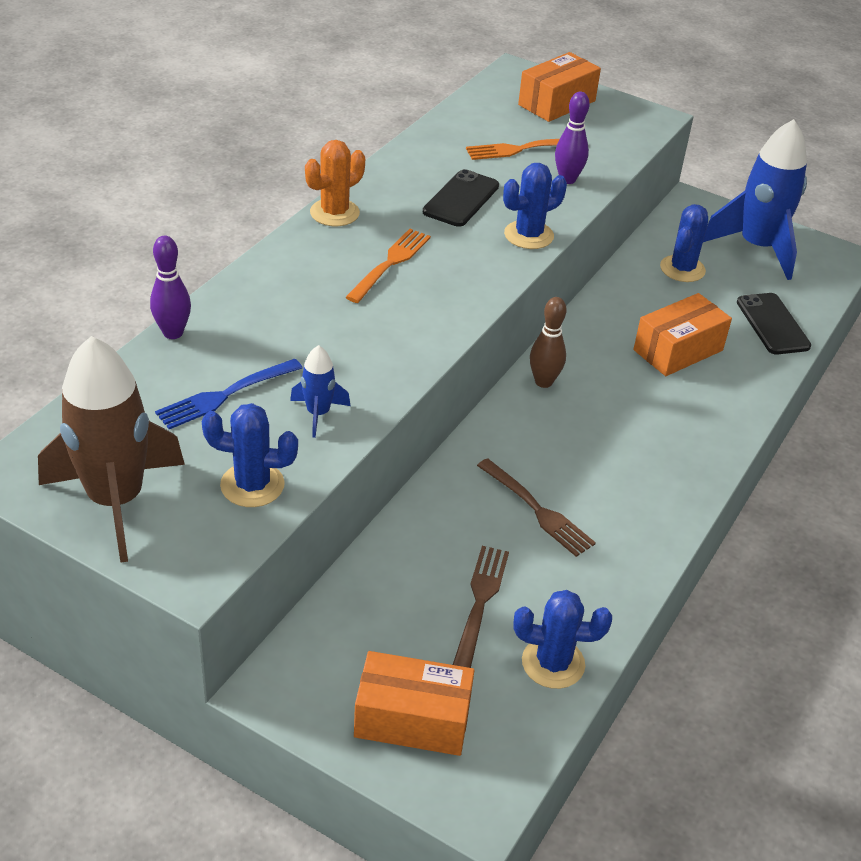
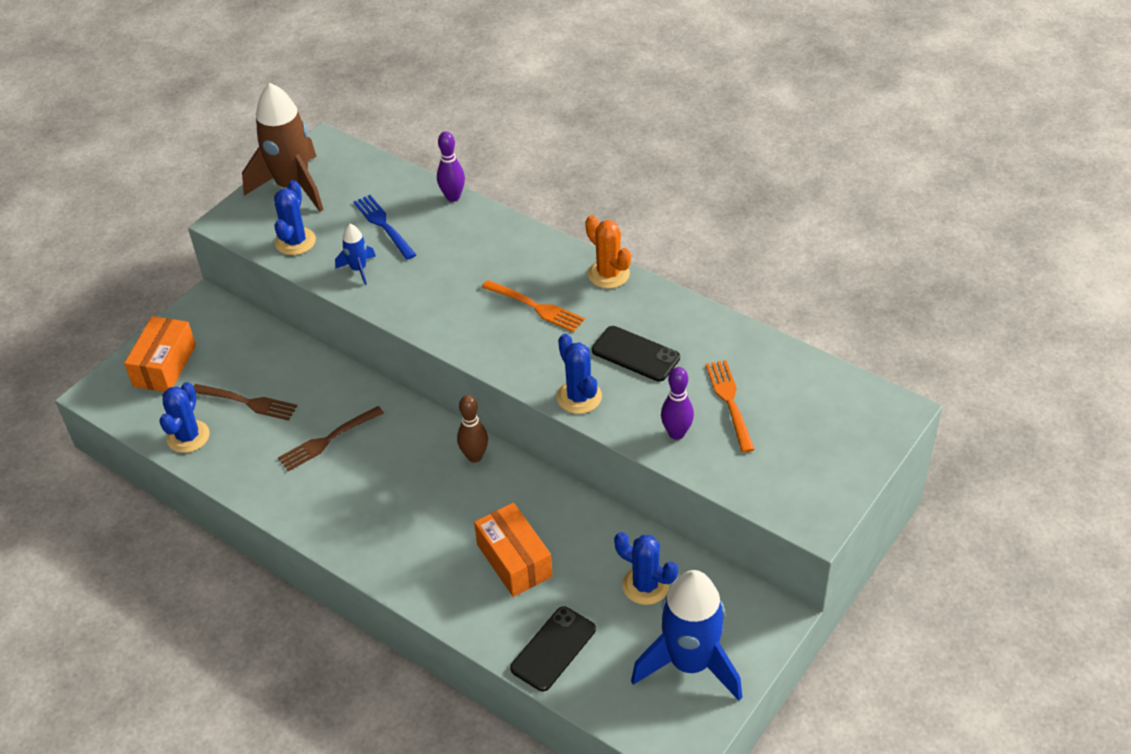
camera: 100 degrees right, 5 degrees up
orange box [518,52,601,122] -> none
black phone [737,293,811,354] -> black phone turned 45 degrees counterclockwise [510,606,596,691]

